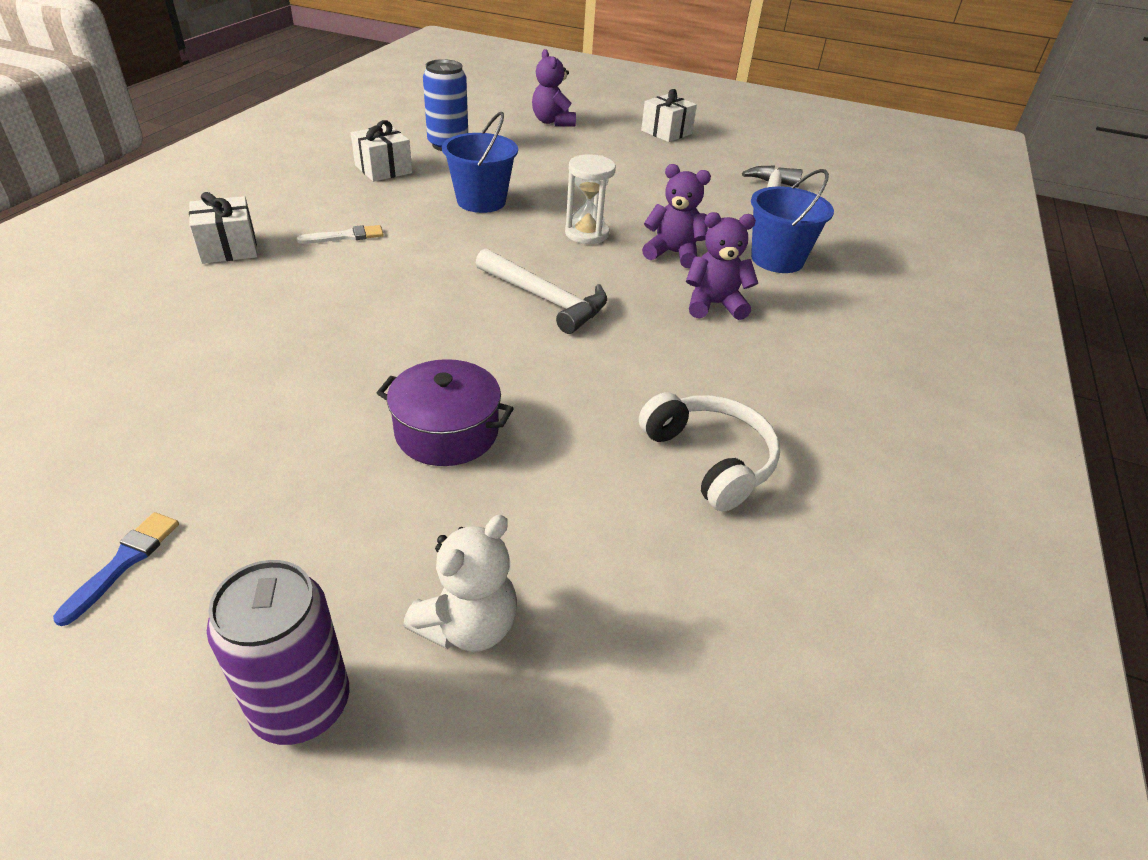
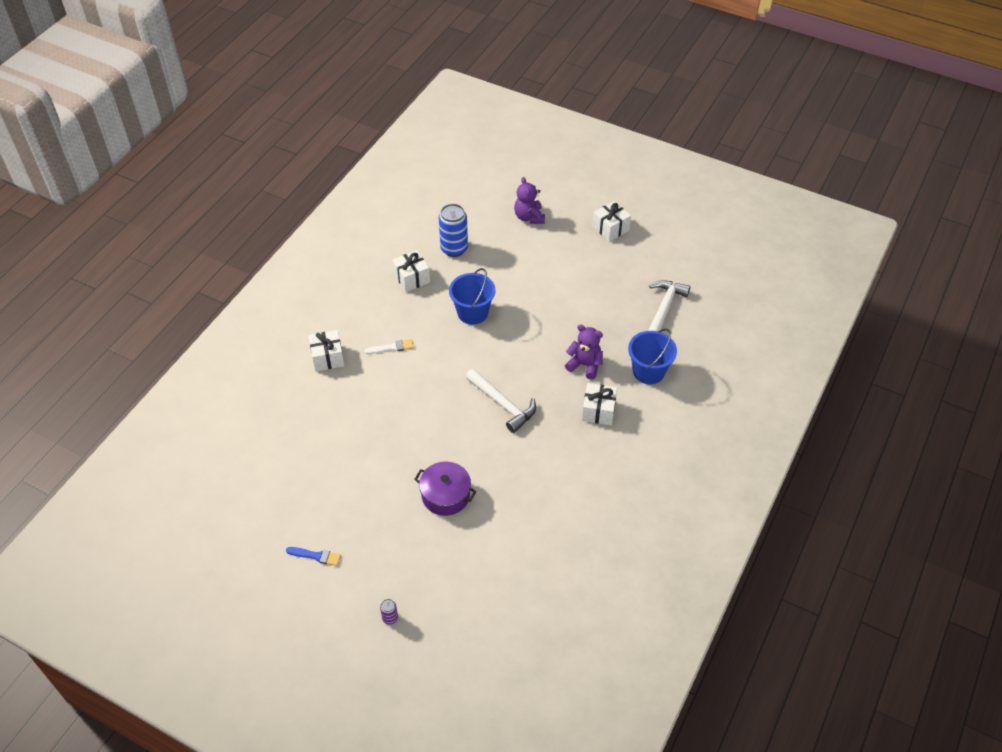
camera: 10 degrees right, 10 degrees up
blue brush [53,512,179,626] -> blue brush turned 75 degrees clockwise [286,547,341,566]
purple can [207,560,349,745] -> purple can [380,599,398,625], size x0.45
white teddy bear [403,515,517,652] -> none
white hourglass [565,154,616,244] -> none
white headphones [639,392,780,512] -> none
purple teddy bear [686,212,758,320] -> white gift [582,383,617,425]

